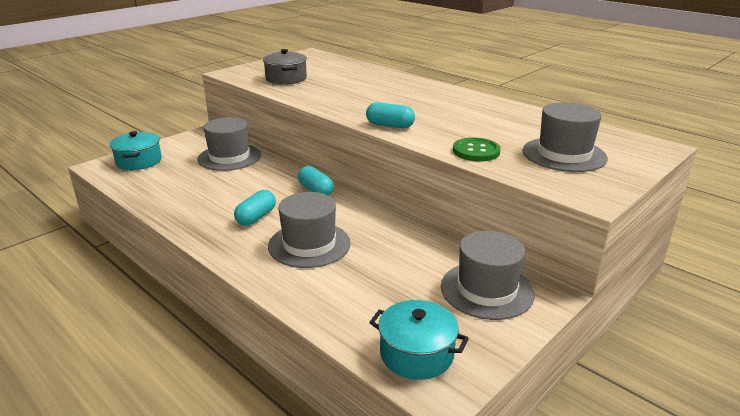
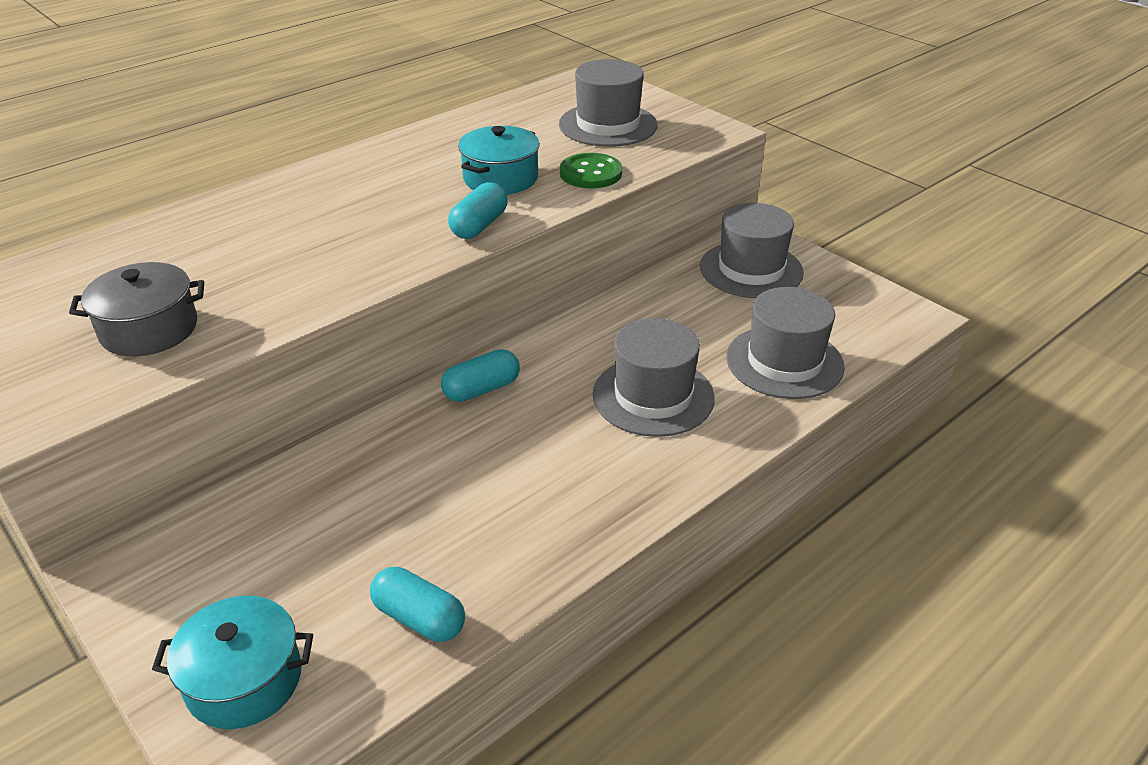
camera: 85 degrees left, 10 degrees up
grey hat [197,117,261,171] -> grey hat moved to [726,287,845,399]
turquoise capsule [234,190,276,226] -> turquoise capsule moved to [370,567,465,642]
turquoise pot [369,300,469,380] -> turquoise pot moved to [458,126,540,195]

